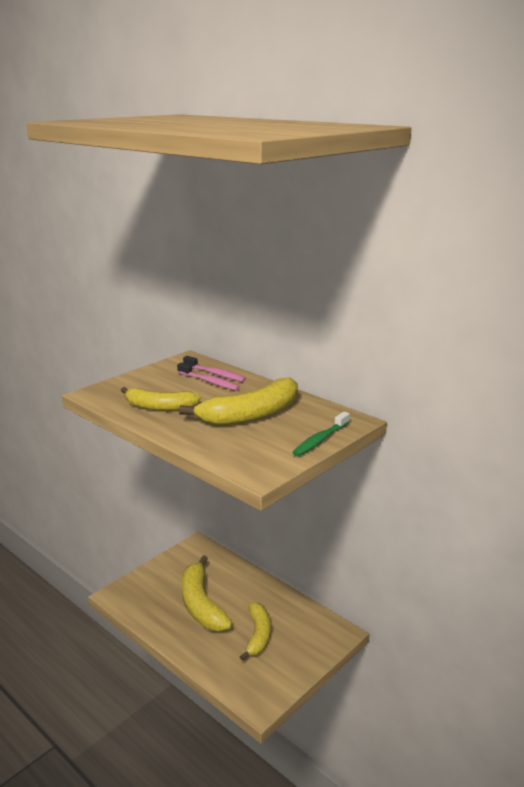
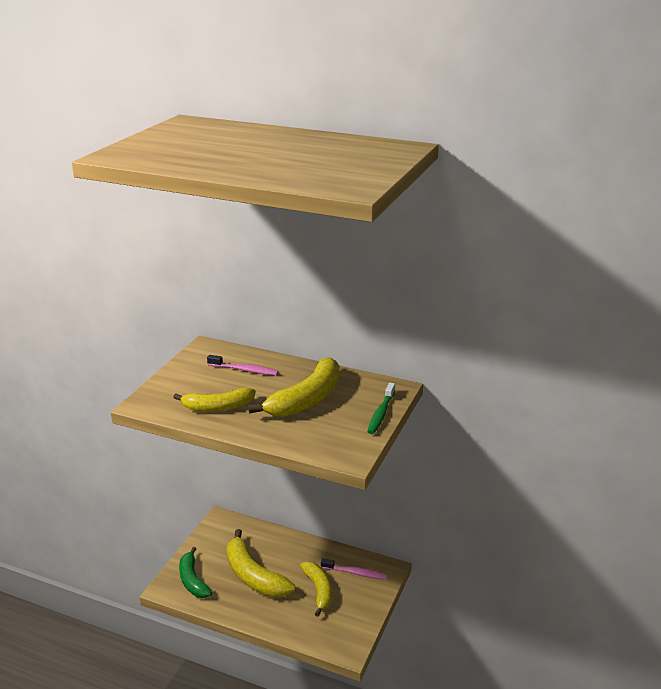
camera: 20 degrees left, 5 degrees up
pink toothbrush [183,356,246,382] -> pink toothbrush moved to [321,558,388,580]
none -> green banana [179,547,212,598]

